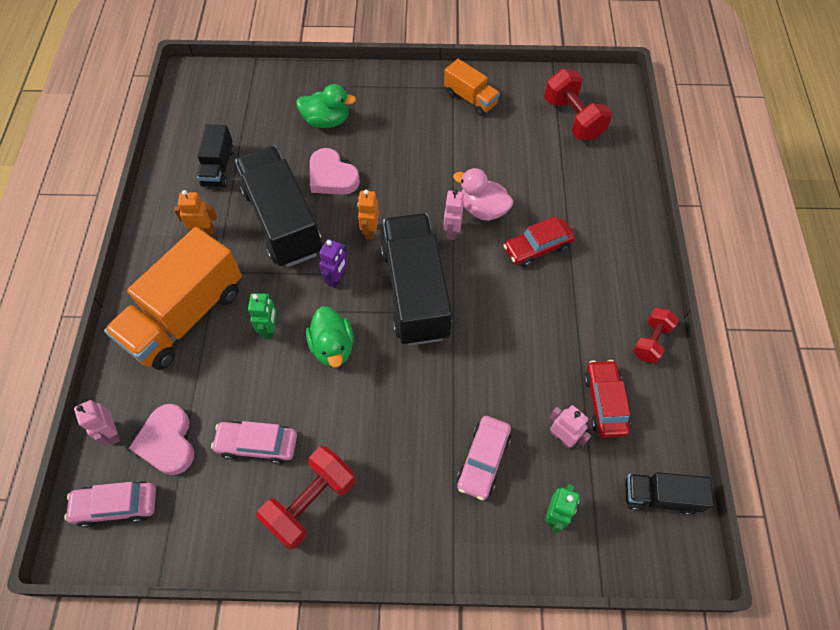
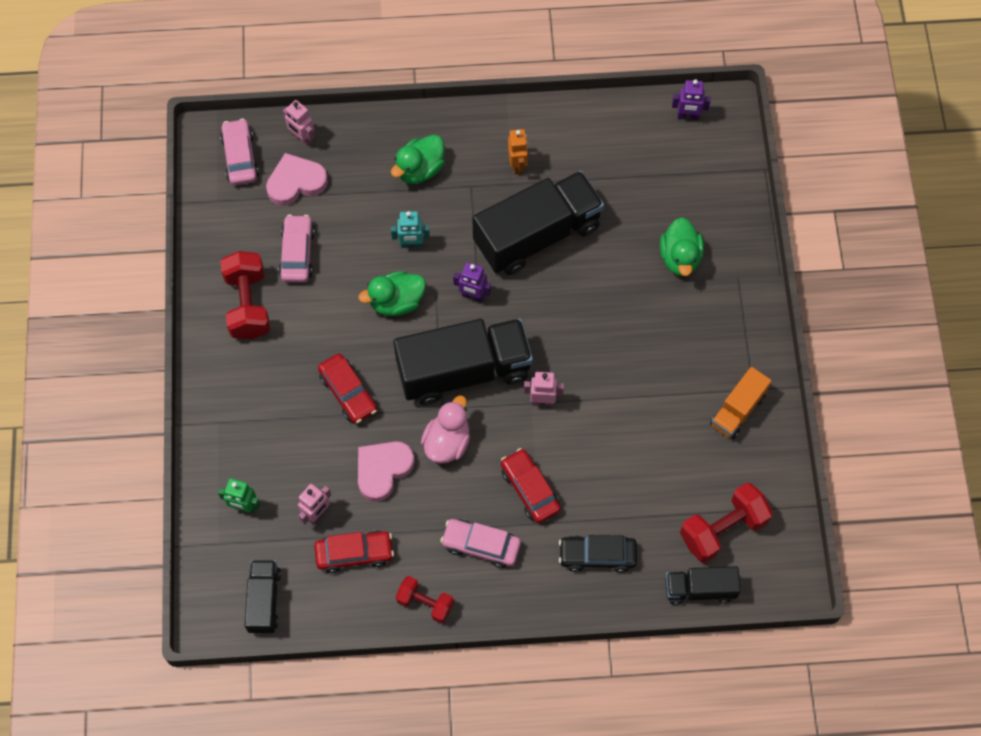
camera: 85 degrees right, 5 degrees up
pink robot [74,400,120,446] -> pink robot turned 105 degrees counterclockwise [283,100,314,146]
orange truck [104,227,242,370] -> green duck [391,135,445,184]
black truck [197,124,234,188] -> black truck moved to [666,566,741,605]
green robot [248,293,277,339] -> turquoise robot [391,211,430,248]
red dumbbell [257,446,356,550] -> red dumbbell turned 45 degrees clockwise [220,251,270,339]
pink heart [310,148,360,195] -> pink heart moved to [358,441,415,502]
orange robot [357,190,379,240] -> none
pink duck [453,168,514,221] -> pink duck moved to [421,395,470,464]
pink car [457,416,511,500] -> pink car moved to [440,519,521,568]
none -> red car [318,354,377,424]
none -> black car [559,535,637,573]
none -> purple robot [672,79,711,120]

